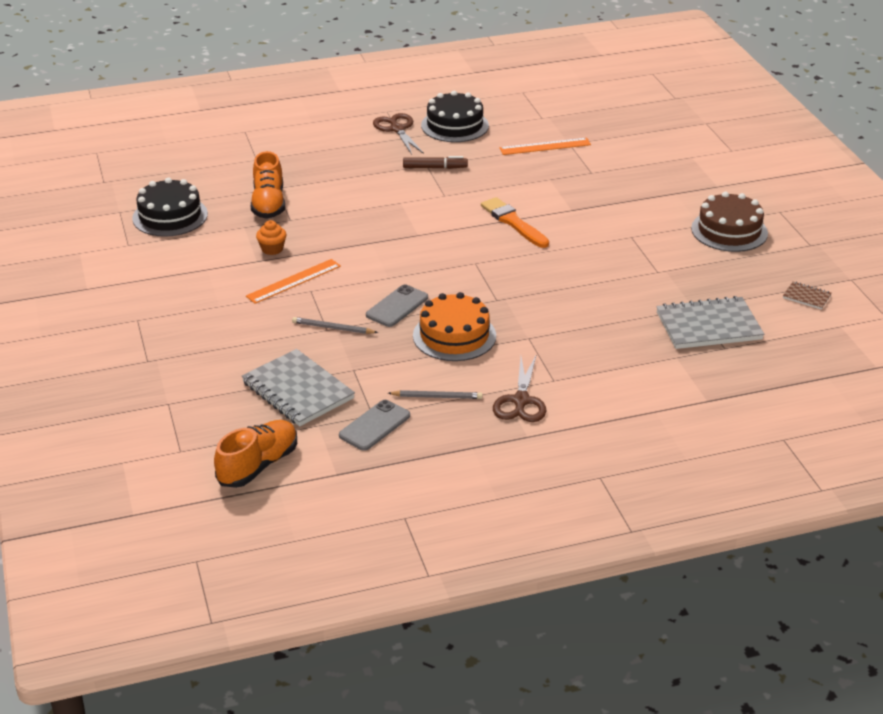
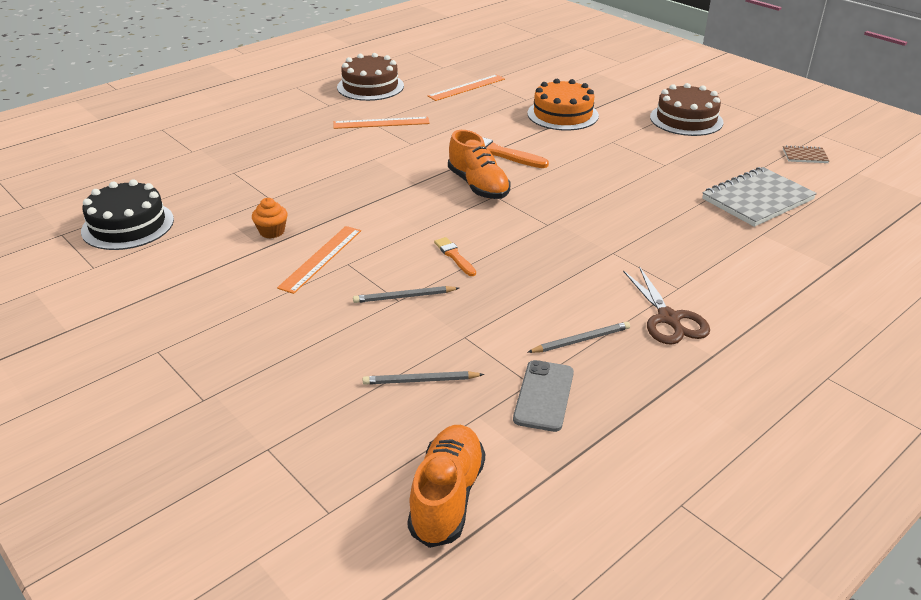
camera: 25 degrees left, 0 degrees up
grey notebook [242,349,355,426] -> grey pencil [363,371,484,385]
orange shoe [251,151,285,219] -> orange shoe moved to [448,130,510,199]
grey phone [366,284,428,327] -> orange brush [434,237,476,276]
brown scissors [373,113,424,155] -> none
brown marker [403,156,468,169] -> orange ruler [333,117,430,129]
orange cake [413,292,496,361] -> orange cake moved to [527,79,599,131]
black cake [421,91,489,142] -> brown cake [337,53,404,101]

